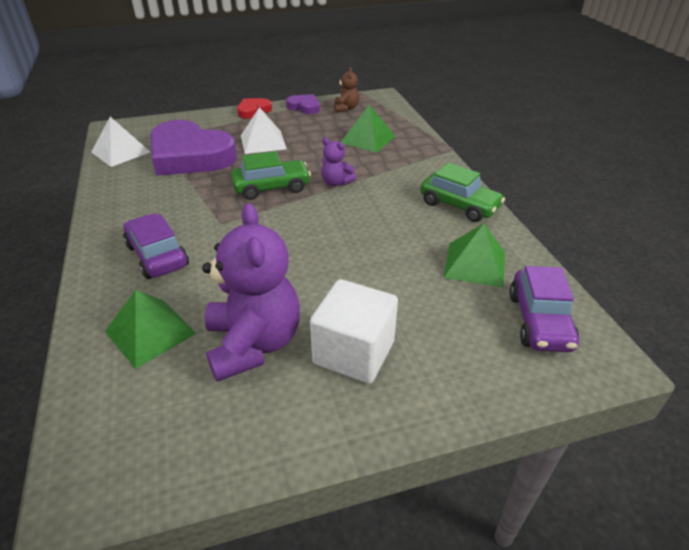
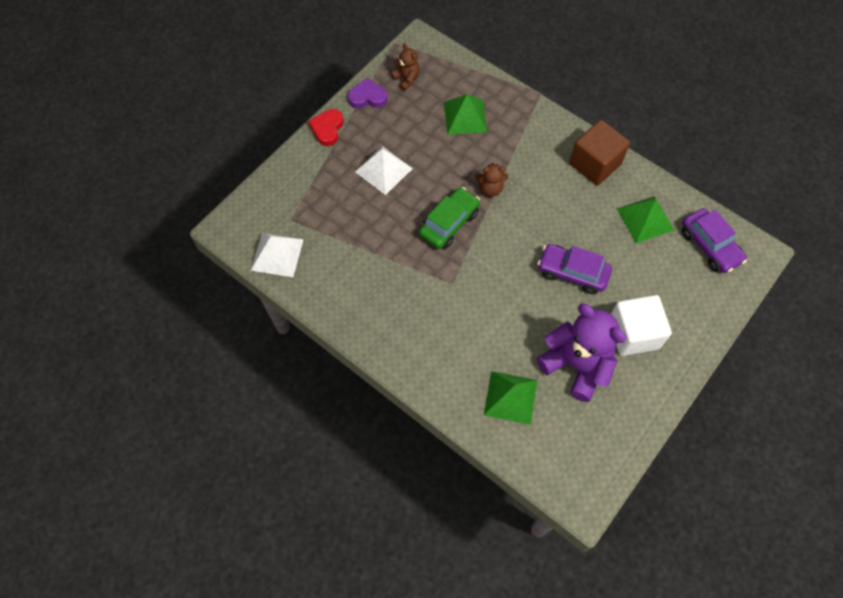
camera: 35 degrees left, 25 degrees up
purple car [123,214,189,279] -> purple car moved to [537,244,612,294]
purple heart [150,120,237,176] -> none
purple teddy bear [321,138,356,186] -> brown teddy bear [475,163,508,197]
green car [420,163,505,222] -> brown cube [569,120,630,185]

